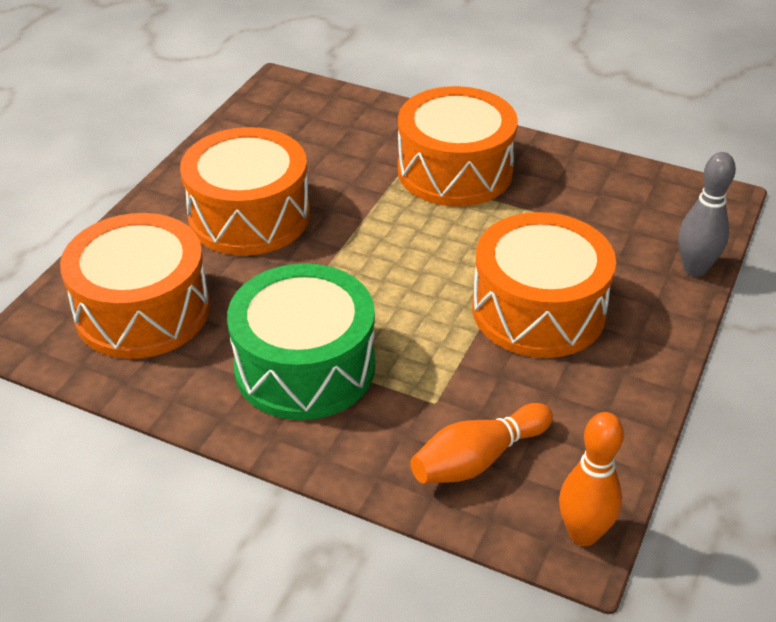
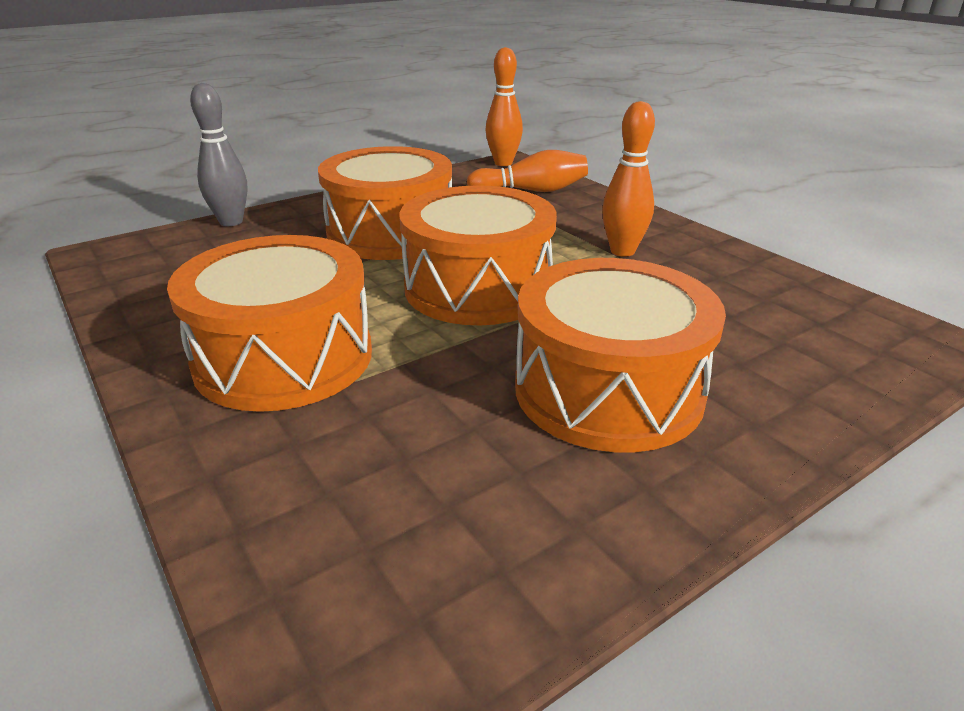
camera: 150 degrees left, 10 degrees down
orange drum [60,213,210,359] -> orange drum moved to [399,185,557,326]
green drum [227,263,375,420] -> orange bowling pin [602,101,655,257]

